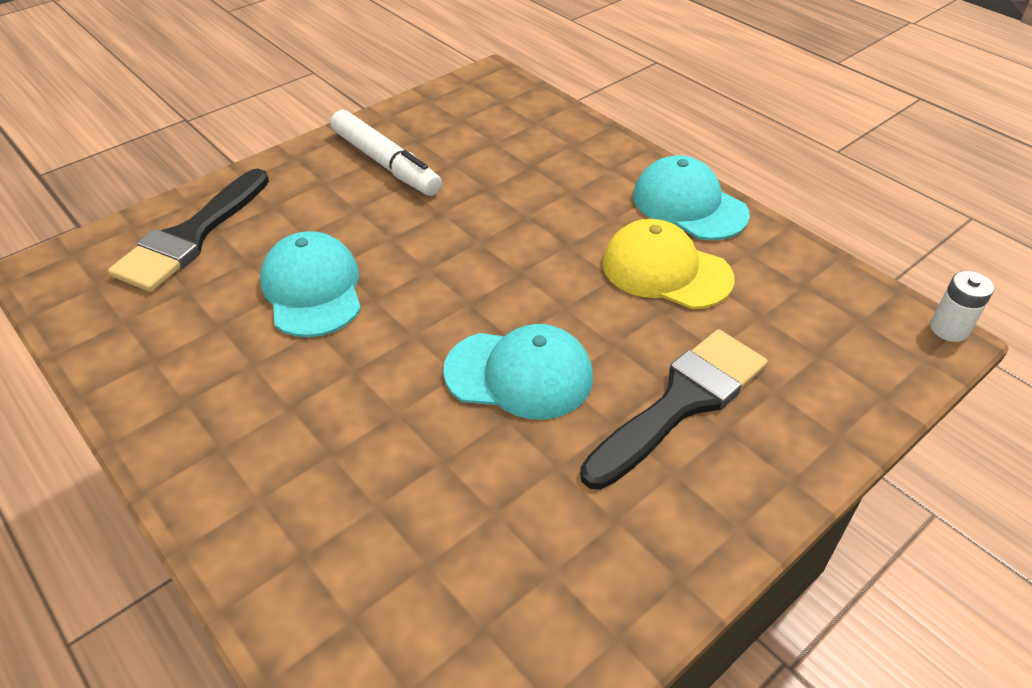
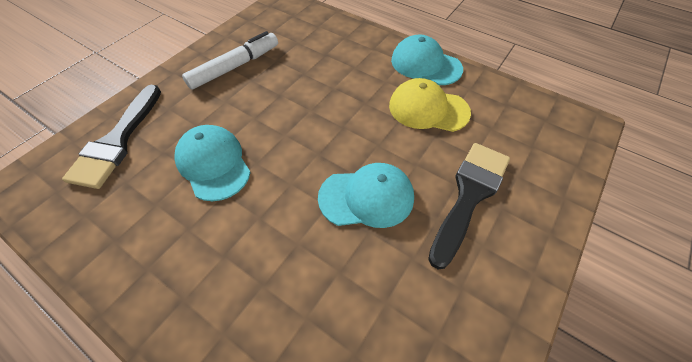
camera: 15 degrees left, 10 degrees up
white marker [331,110,442,196] -> white marker turned 75 degrees counterclockwise [182,31,278,90]
white battery [930,271,994,342] -> none

